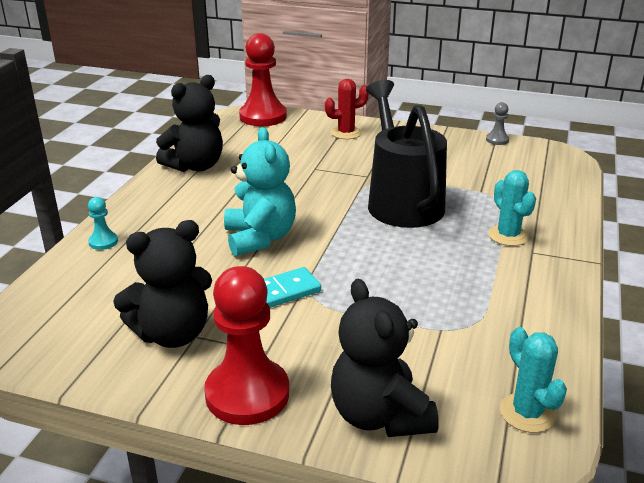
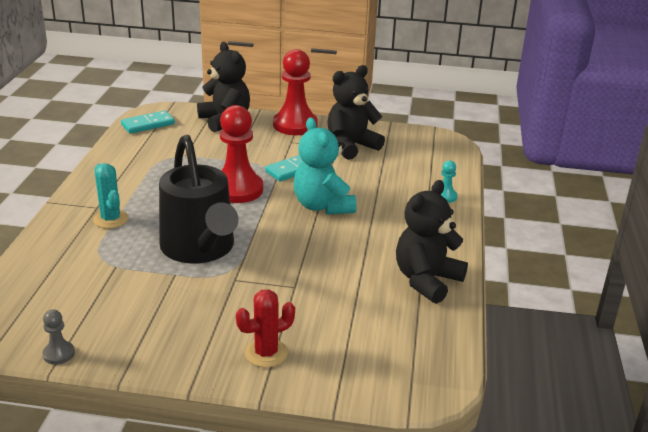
camera: 170 degrees right, 0 degrees up
red pawn [239,33,287,126] -> red pawn moved to [220,105,263,203]
turquoise cactus [500,327,567,433] -> turquoise domino [121,111,175,134]

